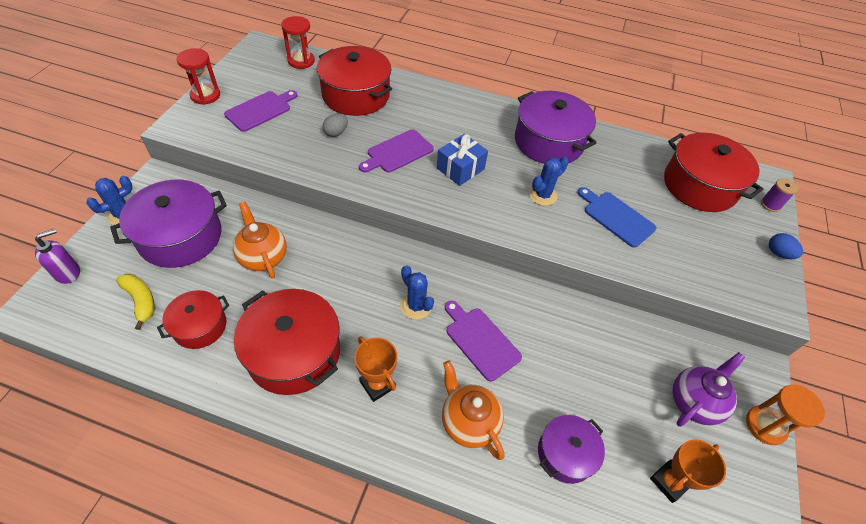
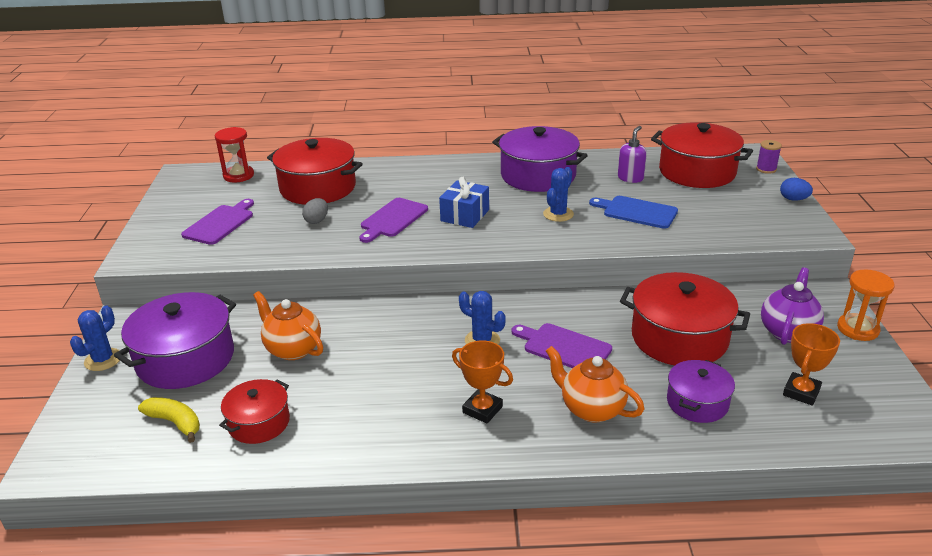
camera: 15 degrees left, 20 degrees down
purple soap dispenser [35,229,80,284] -> purple soap dispenser moved to [618,126,647,183]
red hourglass [177,48,220,105] -> none
red pot [234,289,340,395] -> red pot moved to [620,272,750,365]

